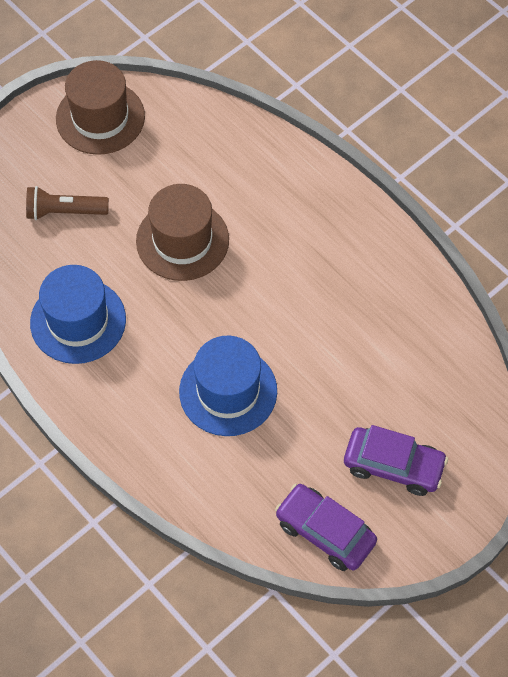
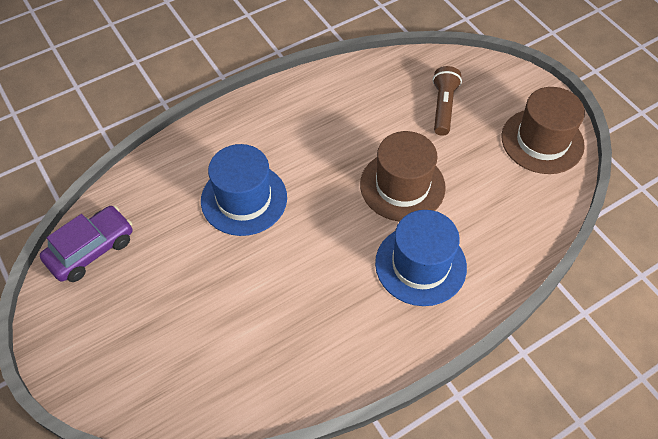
camera: 100 degrees right, 5 degrees down
blue hat [30,265,126,364] -> blue hat moved to [375,210,467,306]
purple car [344,425,448,496] -> none

